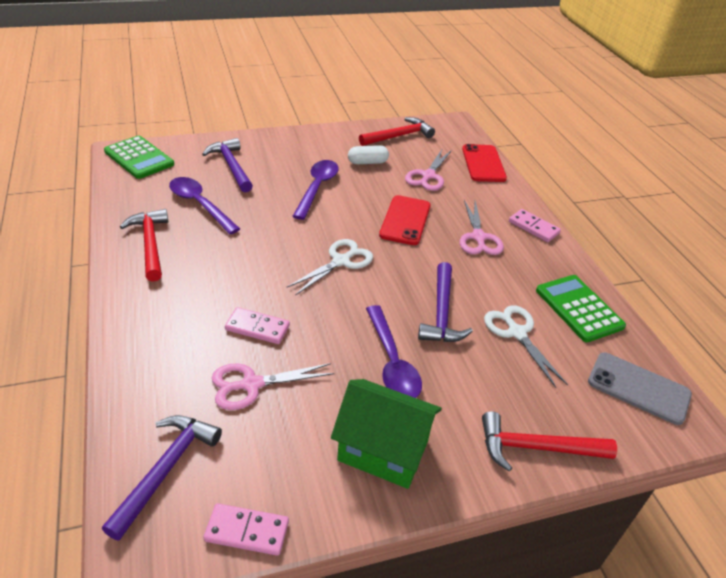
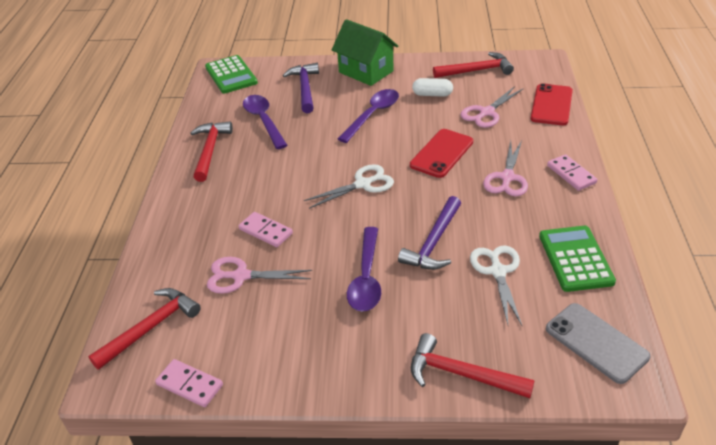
camera: 25 degrees right, 0 degrees up
purple hammer [102,415,222,541] -> red hammer [88,288,201,370]
green house [331,379,442,489] -> green house moved to [332,19,398,86]

